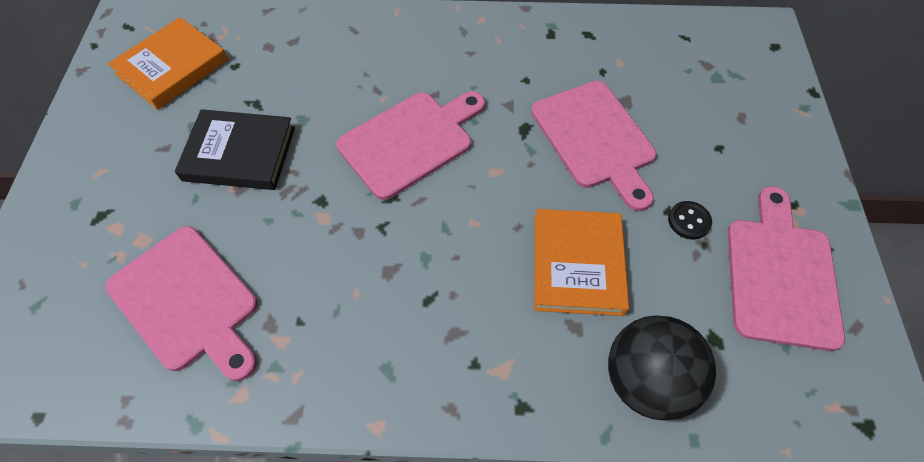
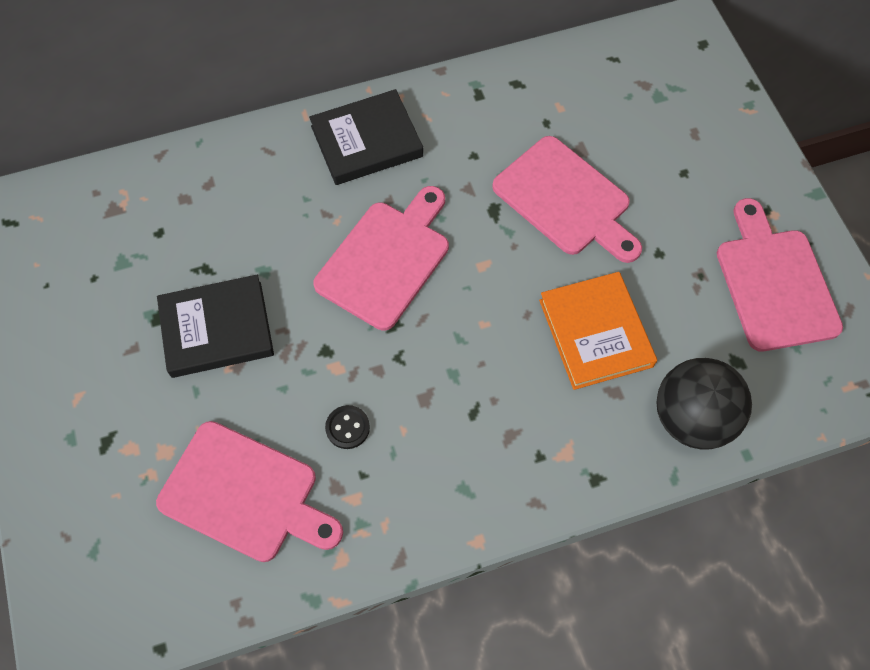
camera: 20 degrees left, 5 degrees up
orange book [108,17,228,110] -> none
black button [668,201,712,239] -> black button moved to [325,405,370,449]
none -> black book [309,89,423,185]

